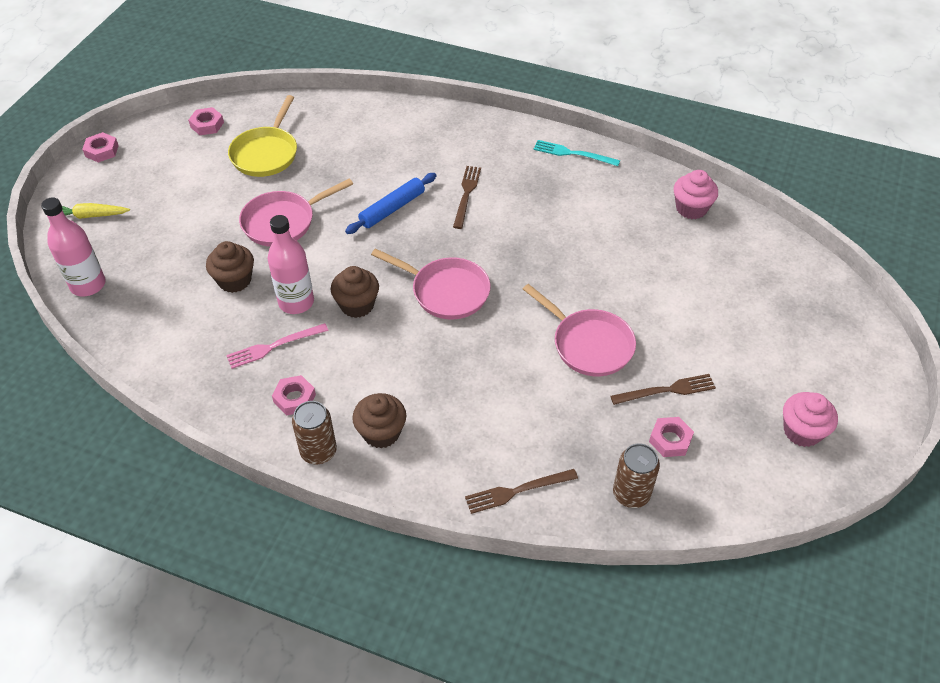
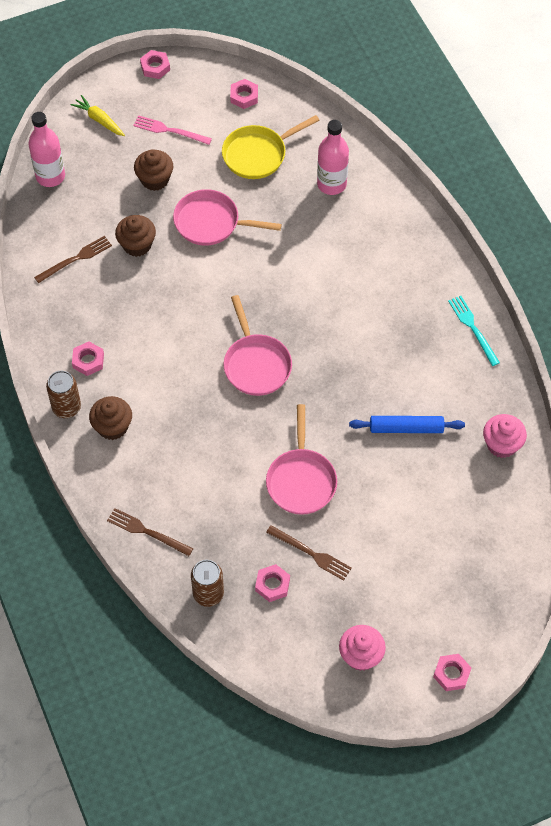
camera: 45 degrees right, 10 degrees up
pink fork [226,323,328,369] -> pink fork moved to [133,115,212,145]
pink bottle [267,215,314,314] -> pink bottle moved to [317,120,349,195]
brown cupcake [331,266,379,318] -> brown cupcake moved to [134,149,173,191]
blue rolling pin [345,173,437,234] -> blue rolling pin moved to [349,416,465,433]
brown fork [453,166,481,229] -> brown fork moved to [34,236,112,283]
none -> pink nut [433,654,471,691]

